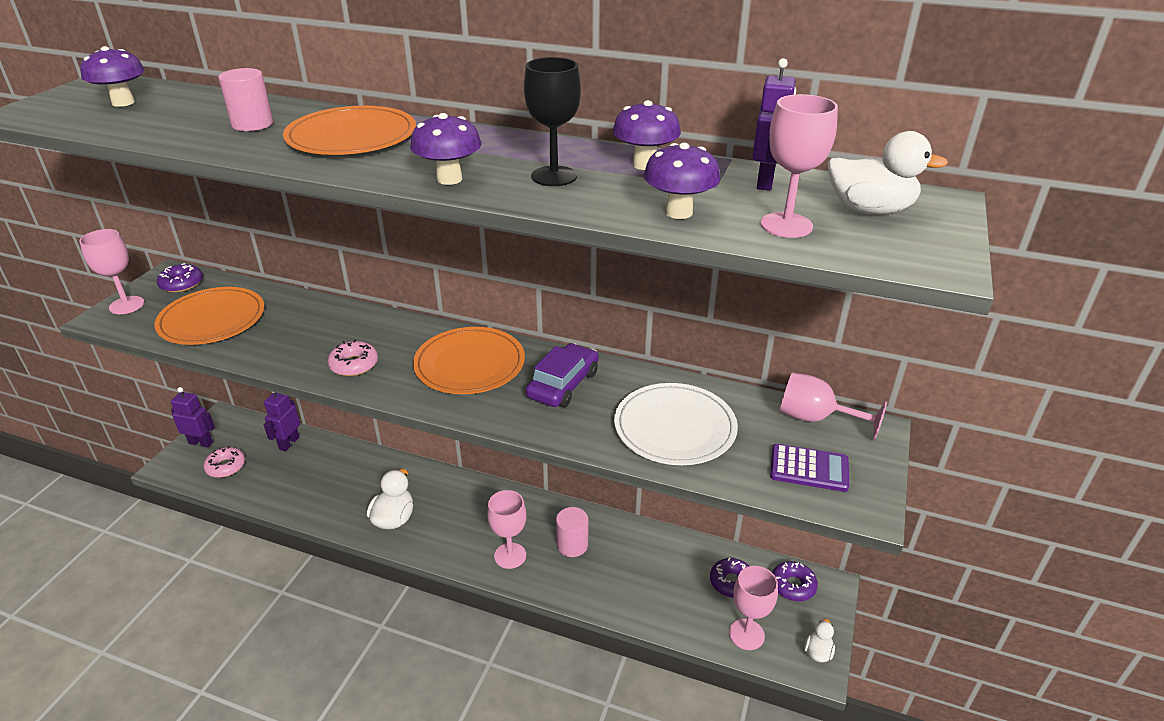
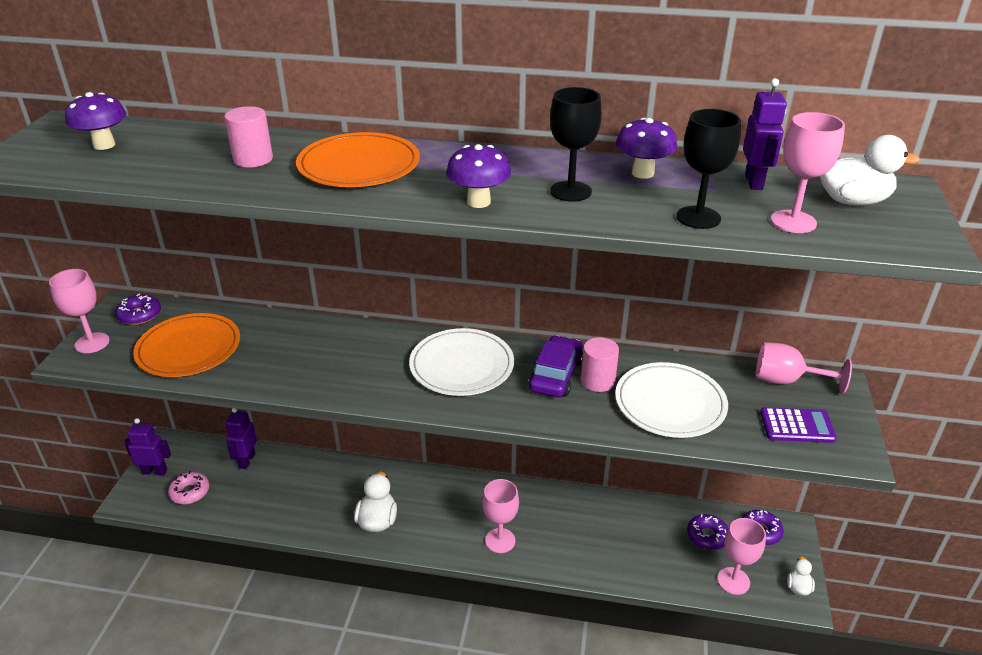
camera: 10 degrees left, 0 degrees up
pink donut [328,340,378,376] -> none
orange plate [413,327,525,394] -> white plate [409,328,514,396]
pink cylinder [556,507,589,557] -> pink cylinder moved to [581,337,619,392]
purple mushroom [644,142,720,219] -> black goblet [676,109,741,229]

